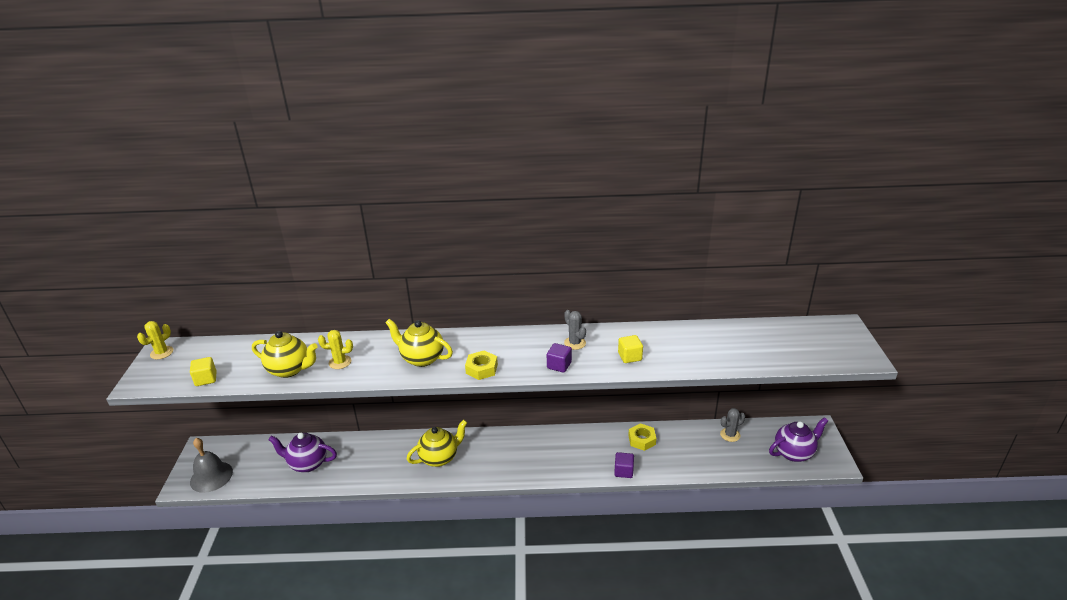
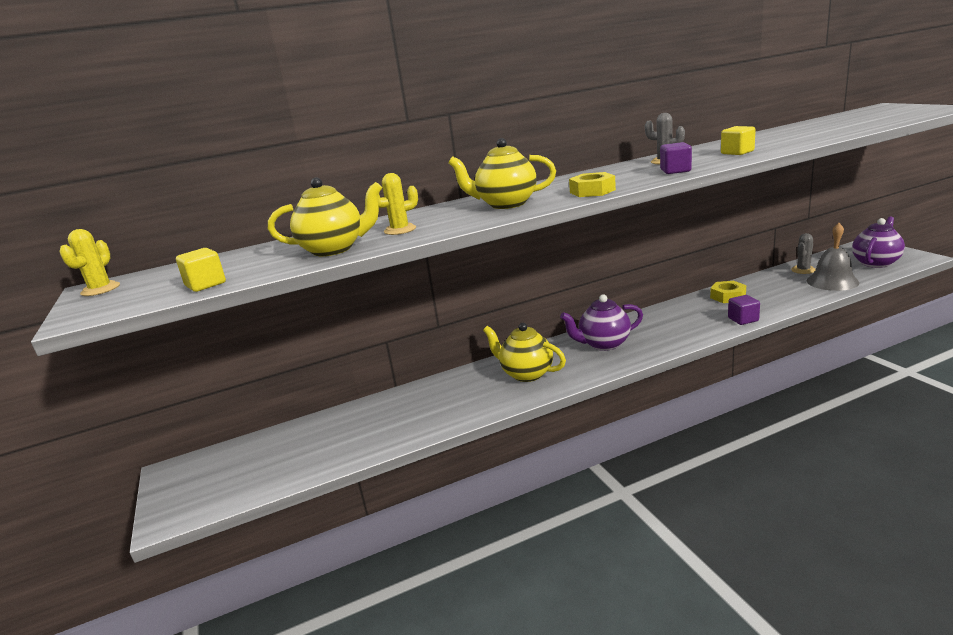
camera: 20 degrees left, 10 degrees down
grey bell [190,438,233,493] -> grey bell moved to [807,223,859,291]
purple teapot [268,433,337,472] -> purple teapot moved to [560,294,643,351]
yellow teapot [407,420,467,467] -> yellow teapot turned 90 degrees counterclockwise [483,323,566,382]

